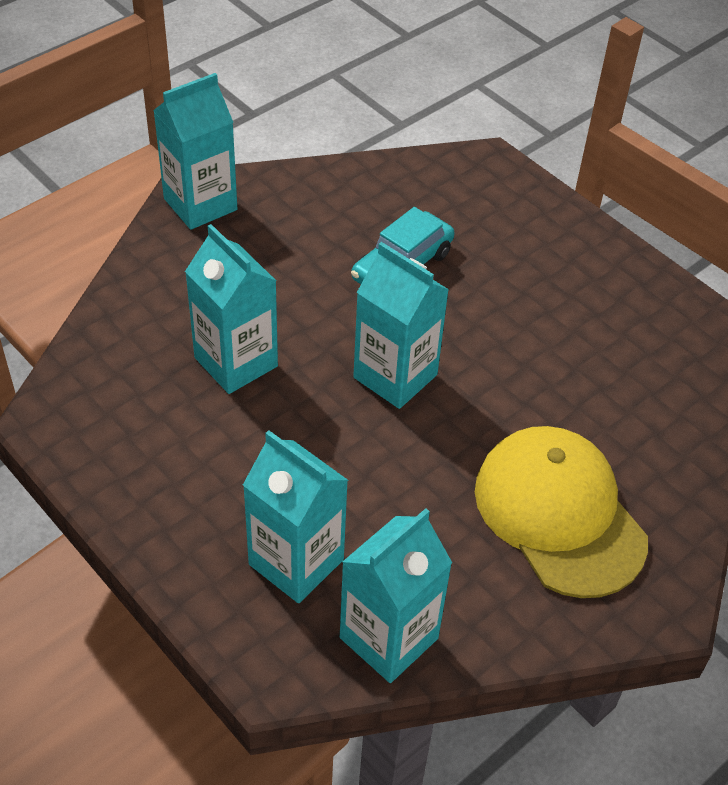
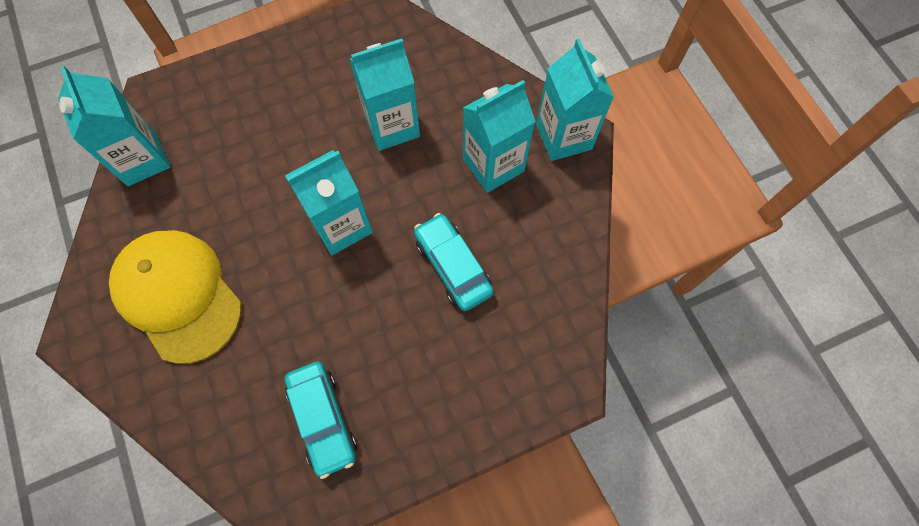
camera: 110 degrees right, 20 degrees up
turquoise carton [243,430,348,603] -> turquoise carton moved to [463,80,536,193]
yellow cap [475,426,648,598] -> yellow cap turned 120 degrees counterclockwise [109,230,242,364]
none -> turquoise car [285,361,357,479]

